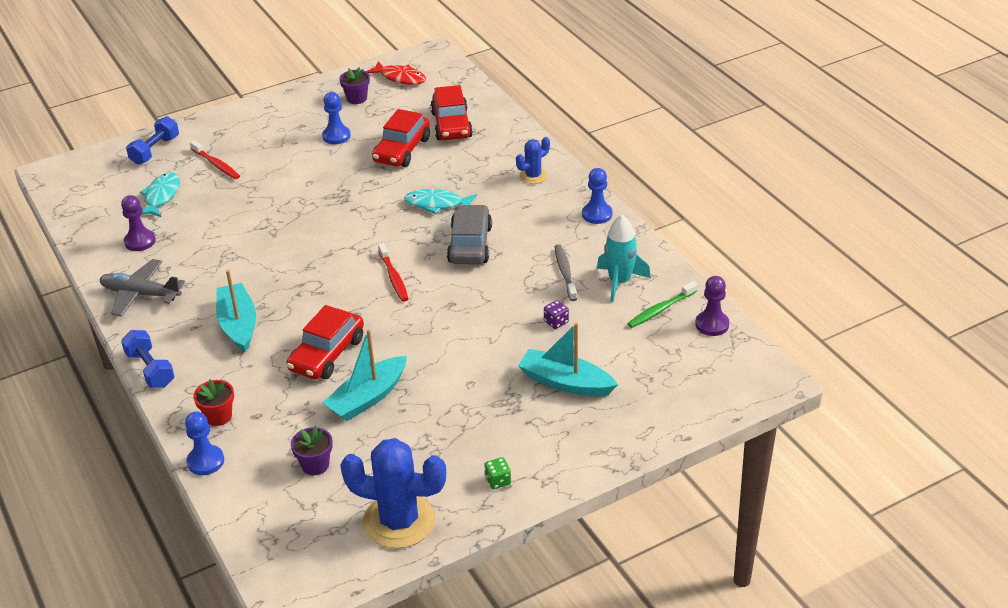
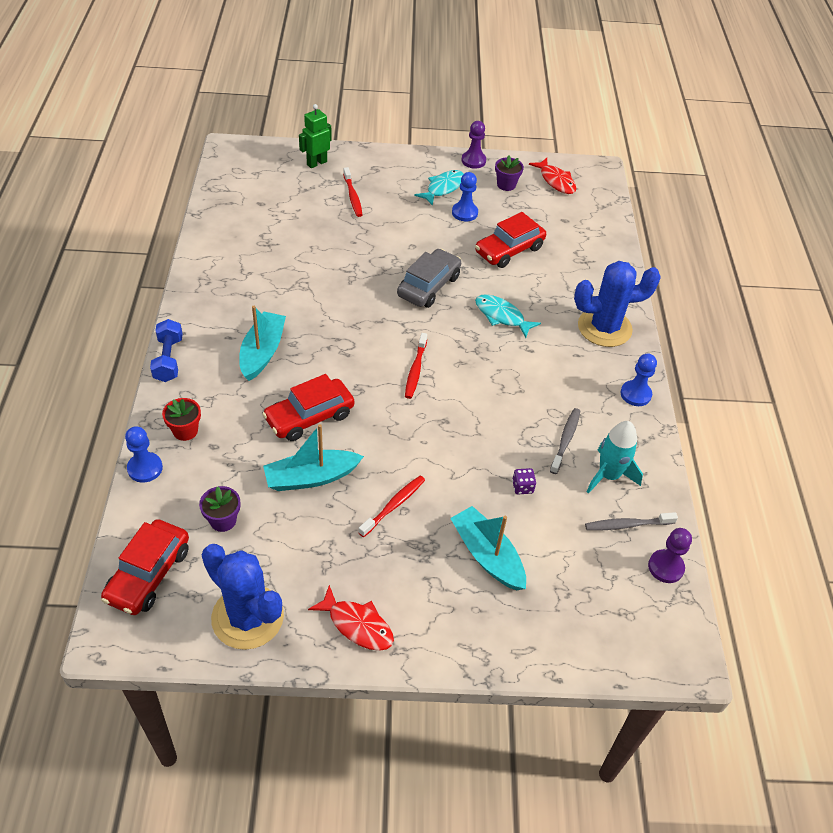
camera: 25 degrees right, 10 degrees up
grey plane [99,259,185,317] -> none
purple pawn [121,195,156,251] -> purple pawn moved to [461,121,486,169]
blue dumbbell [126,116,179,165] -> green robot [299,104,332,168]
turquoise fish [140,172,180,217] -> turquoise fish moved to [414,170,464,206]
red car [430,85,473,140] -> red car moved to [101,519,189,615]
grey car [447,204,492,264] -> grey car moved to [397,249,461,308]
green dice [484,457,511,489] -> red fish [308,585,394,651]
blue cactus [516,137,550,184] -> blue cactus [574,261,661,347], size x1.95
green toothbrush [627,281,698,328] -> grey toothbrush [585,512,678,531]
none -> red toothbrush [358,476,425,537]

